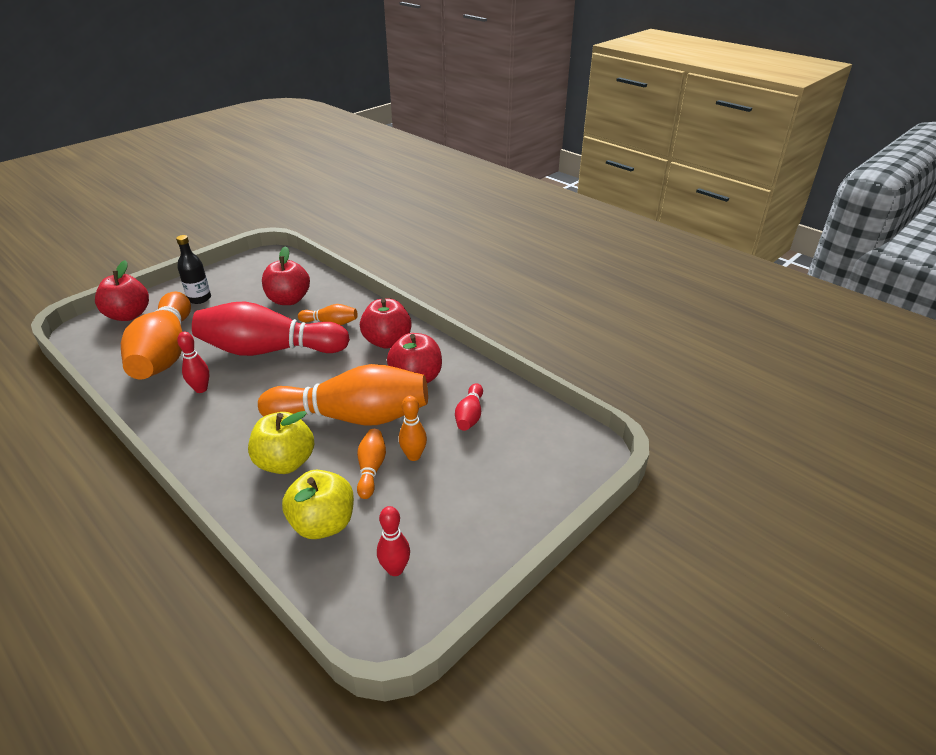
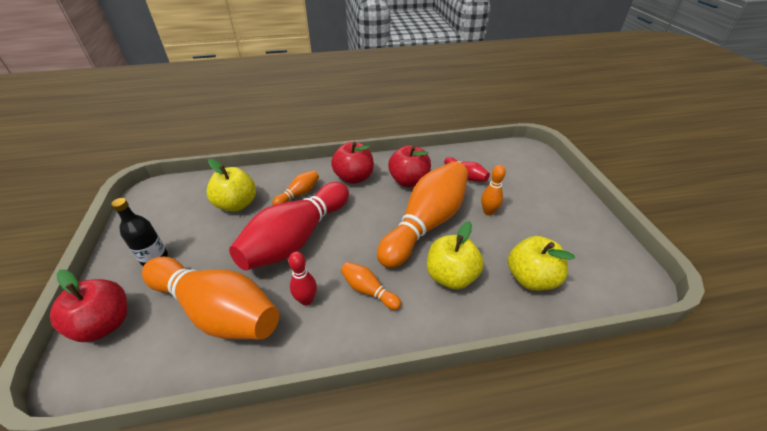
camera: 55 degrees left, 5 degrees up
red apple [262,246,310,305] -> yellow apple [206,159,256,212]
orange bowling pin [357,429,386,499] -> orange bowling pin moved to [341,262,401,310]
red bowling pin [377,506,410,576] -> none

